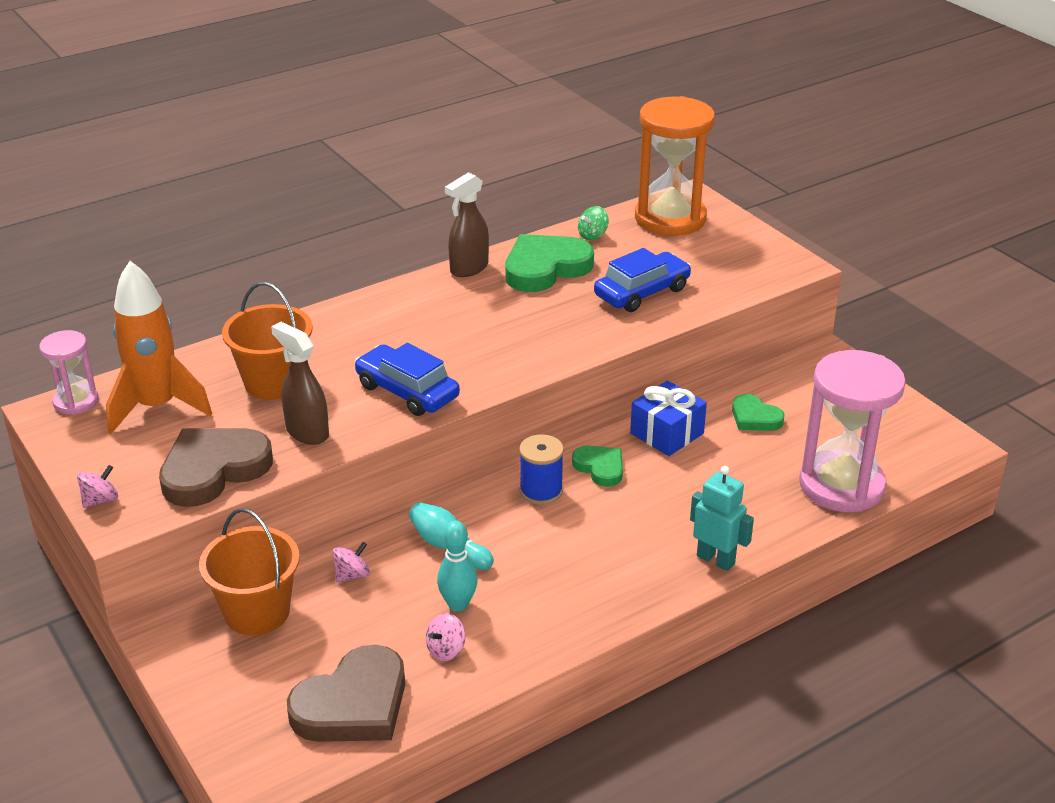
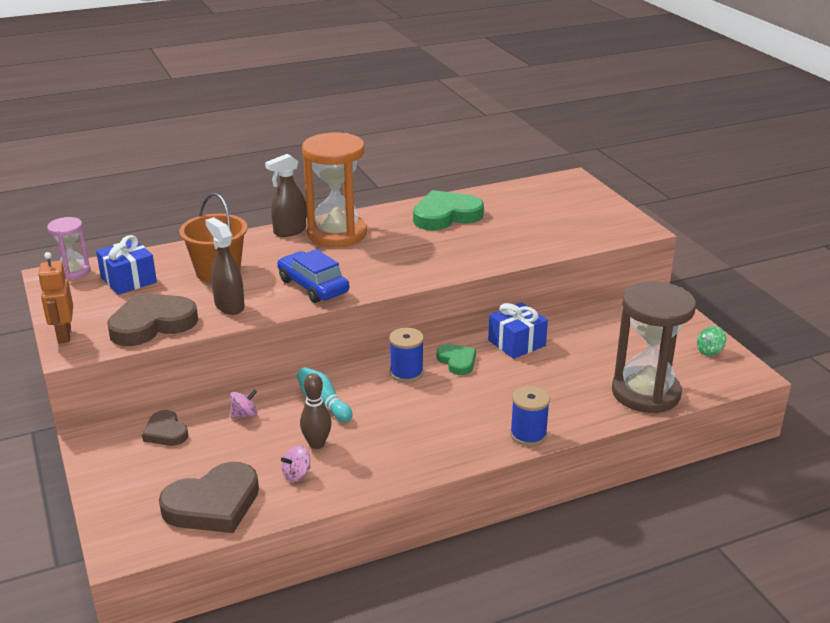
camera: 10 degrees right, 5 degrees down
pink spinning top [77,465,118,508] -> orange robot [38,252,73,343]
orange rocket [106,261,212,434] -> blue gift [96,235,157,295]
orange bucket [199,508,300,635] -> brown heart [142,410,188,446]
turquoise bowling pin [437,521,477,612] -> brown bowling pin [300,373,332,449]
brown spray bottle [445,172,489,277] -> brown spray bottle moved to [265,154,306,237]
green spinning top [578,206,609,240] -> green spinning top moved to [697,326,726,356]
blue car [594,248,691,312] -> none
orange hourglass [635,96,715,236] -> orange hourglass moved to [302,133,367,247]
turquoise robot [690,466,754,571] -> blue spool [510,386,550,446]
green heart [732,394,784,431] -> none
pink hourglass [799,350,906,512] -> brown hourglass [612,281,696,413]

